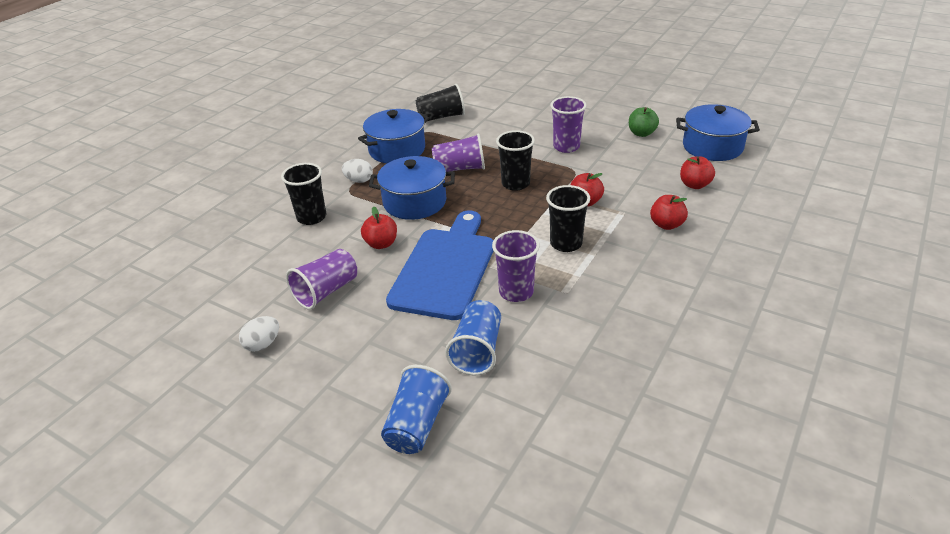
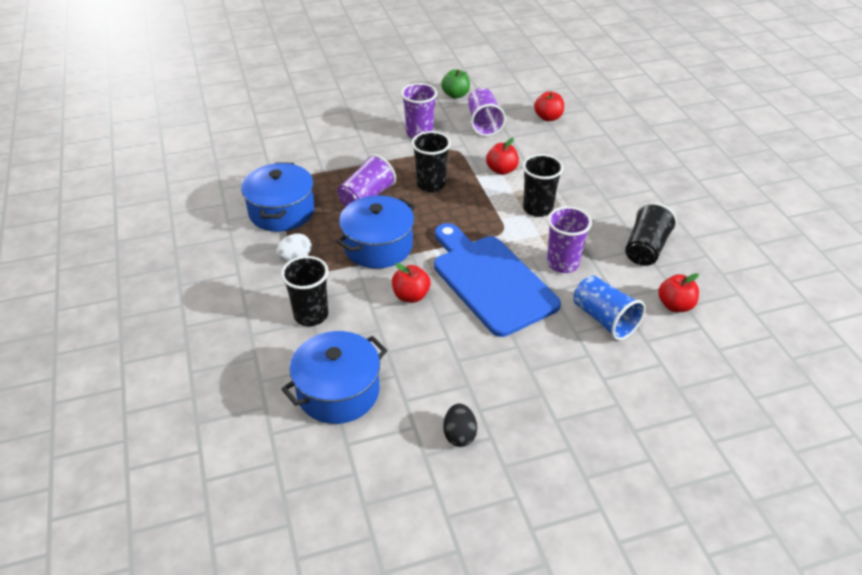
camera: 50 degrees left, 5 degrees up
white egg [239,316,279,352] -> black egg [443,404,477,447]
purple cup [286,249,357,310] -> purple cup moved to [468,88,506,136]
blue cup [381,365,452,454] -> none
black cup [416,84,465,121] -> black cup moved to [625,202,677,266]
red apple [650,195,688,230] -> red apple moved to [658,273,699,312]
blue pot [676,104,760,161] -> blue pot moved to [281,331,387,424]

